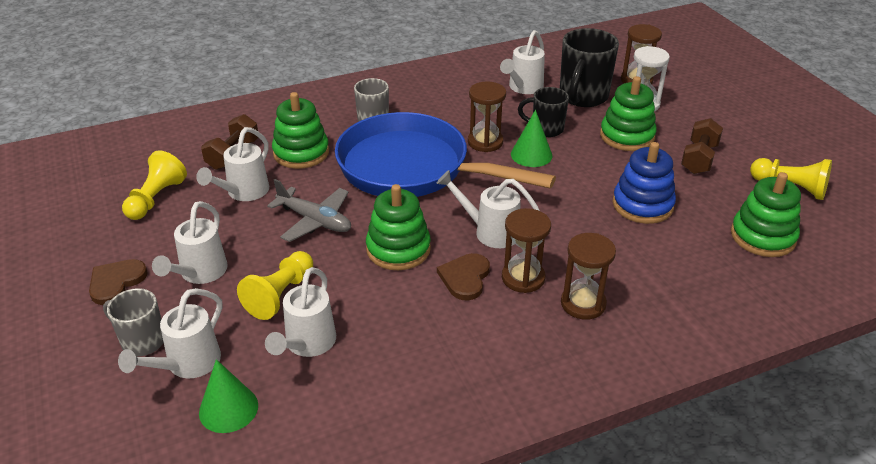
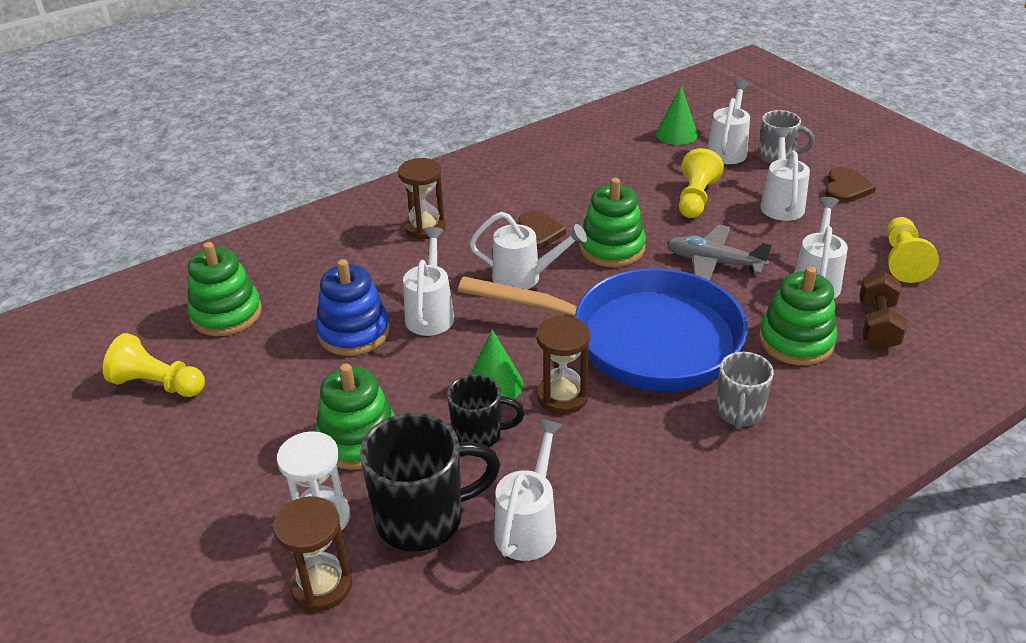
camera: 170 degrees right, 0 degrees up
white watering can [265,267,336,357] -> white watering can moved to [403,227,454,336]
brown hourglass [502,208,551,293] -> none
black mug [560,28,619,107] -> black mug turned 60 degrees clockwise [360,413,501,552]
brown dumbbell [681,118,723,174] -> none

